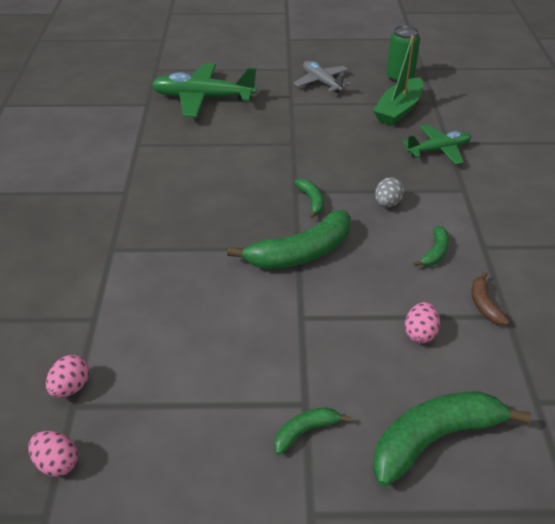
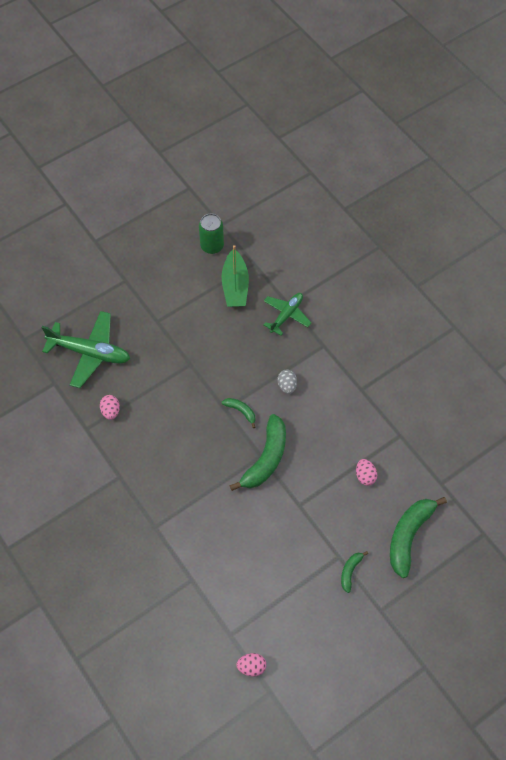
camera: 35 degrees left, 20 degrees up
pink egg [46,355,89,398] -> pink egg moved to [100,395,120,420]
green plane [151,63,257,117] -> green plane turned 135 degrees counterclockwise [41,311,130,388]
grey plane [294,61,351,93] -> none
green banana [413,226,449,267] -> none
brown banana [471,272,509,325] -> none

